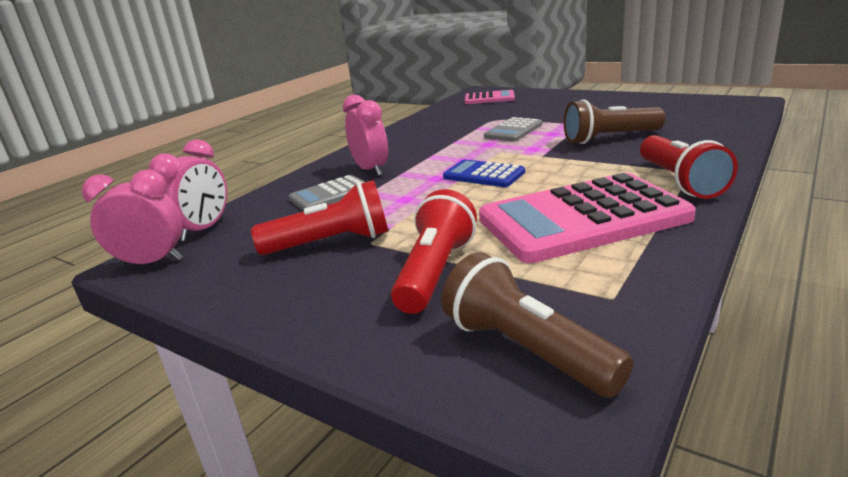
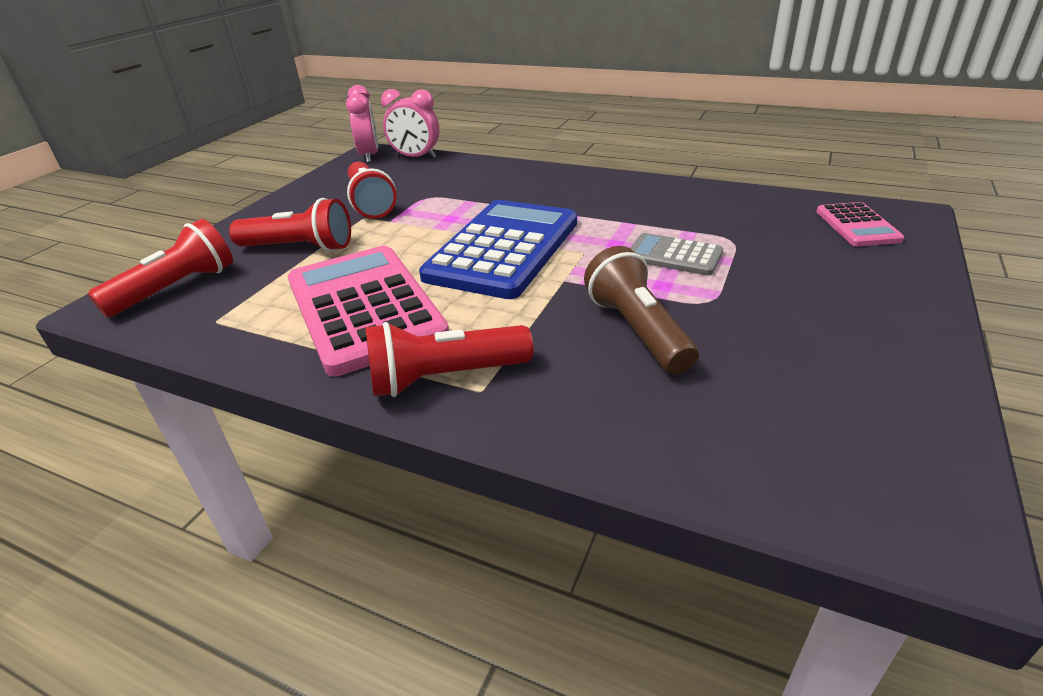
camera: 80 degrees right, 10 degrees up
grey calculator [289,175,365,211] -> none
pink clock [343,95,388,176] -> none
brown flashlight [441,252,633,398] -> red flashlight [88,219,233,317]
blue calculator [443,159,525,187] -> blue calculator [419,200,577,299], size x2.04

